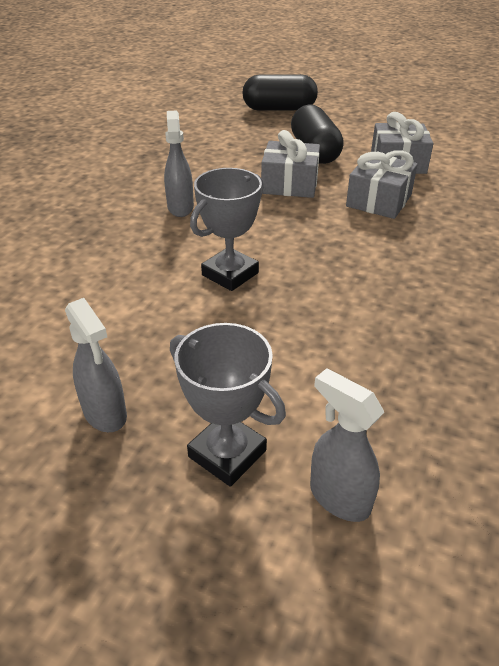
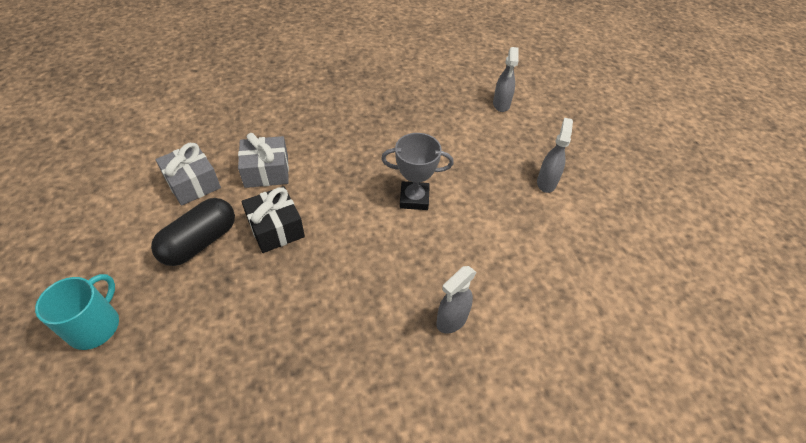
camera: 130 degrees left, 10 degrees up
grey spray bottle [164,110,194,217] -> grey spray bottle moved to [436,266,477,334]
grey trophy [170,323,286,487] -> none
black capsule [242,74,318,111] -> turquoise mug [35,274,119,350]
grey gift [261,130,320,198] -> black gift [241,186,305,253]

